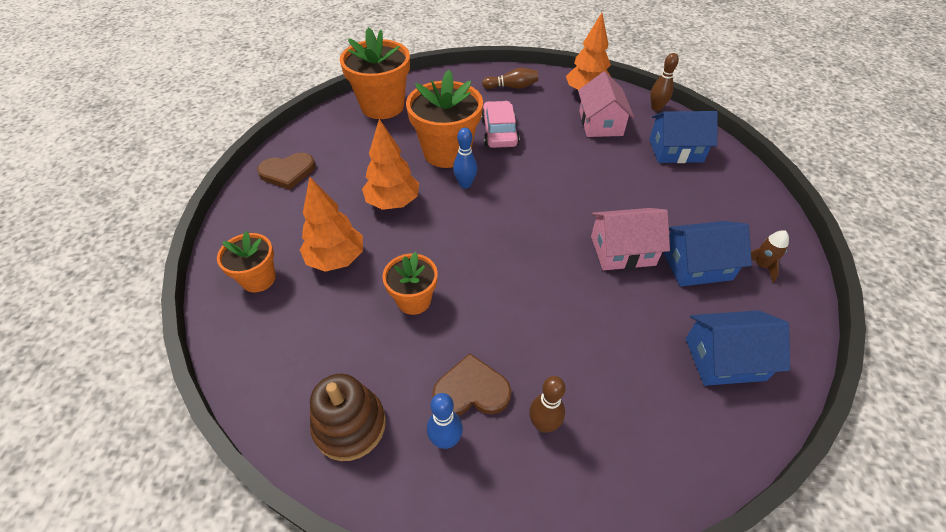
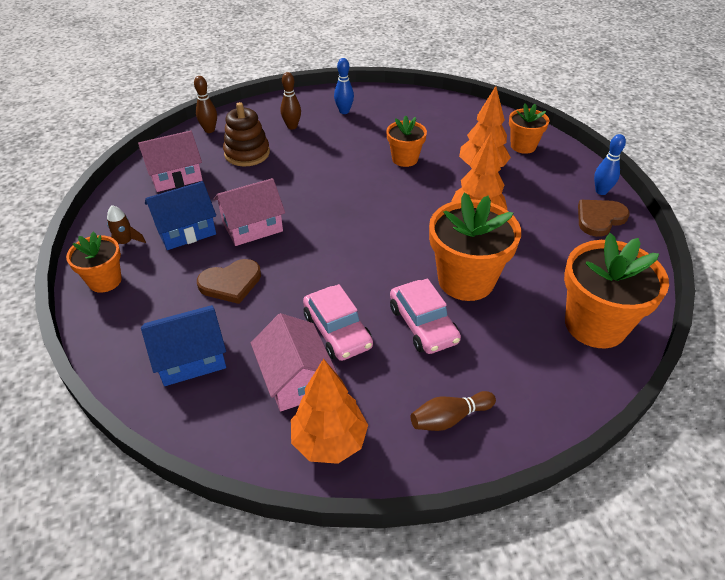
camera: 160 degrees right, 5 degrees down
brown stacking toy [310,374,386,461] -> brown stacking toy moved to [223,102,270,166]
brown heart [432,353,511,416] -> brown heart moved to [197,259,261,304]
blue bowling pin [453,127,477,188] -> blue bowling pin moved to [594,134,626,195]
brown bowling pin [650,53,679,111] -> brown bowling pin moved to [194,76,217,133]
blue house [686,310,790,386] -> pink house [138,130,203,192]
none -> orange flower pot [66,232,122,293]
none -> pink car [303,284,373,361]

